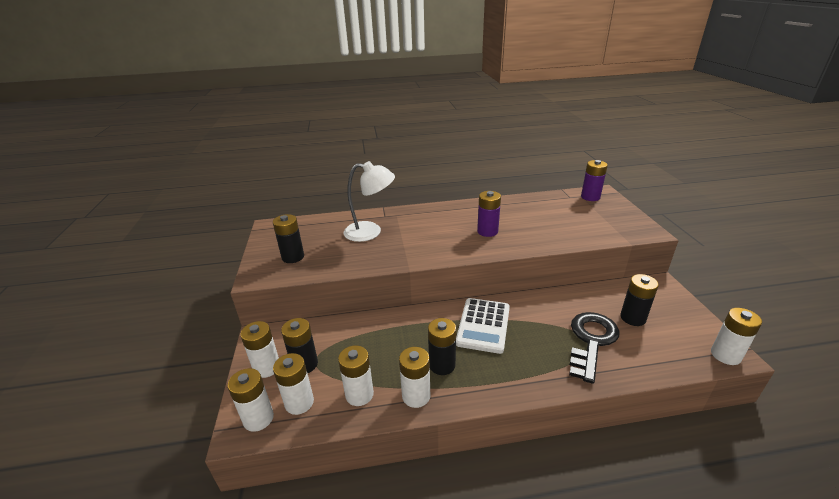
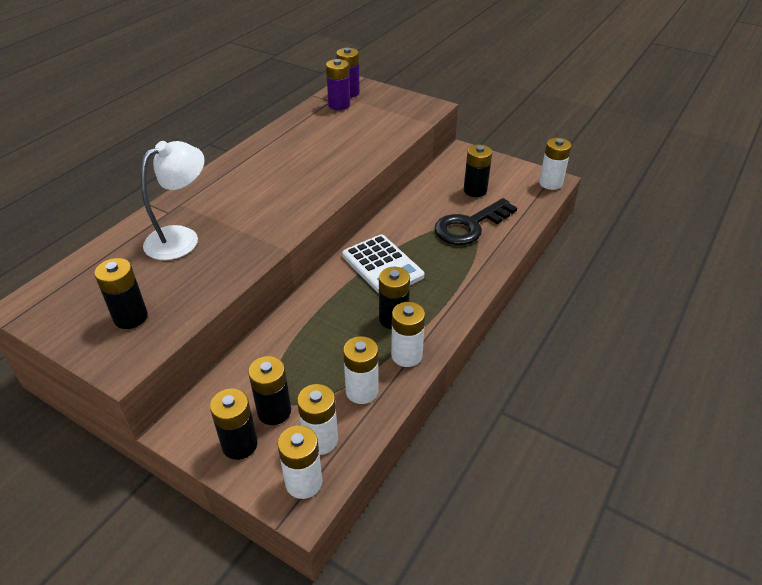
camera: 50 degrees left, 10 degrees up
white battery [240,321,279,378] -> black battery [210,389,258,460]
purple battery [477,191,501,237] -> purple battery moved to [326,59,350,110]
black key [569,312,620,384] -> black key turned 105 degrees counterclockwise [434,198,517,245]

